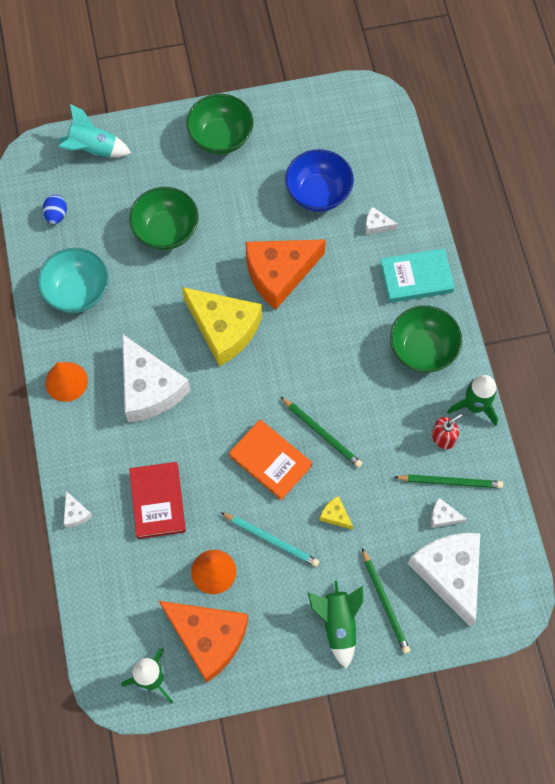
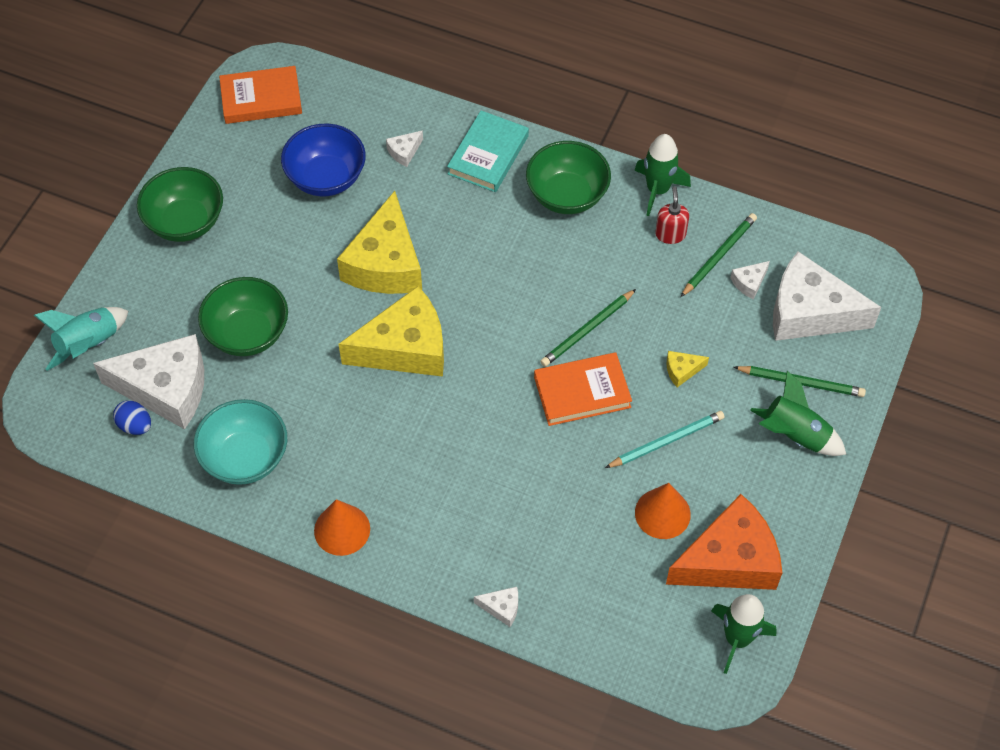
camera: 55 degrees left, 10 degrees down
white cheese [122,334,190,422] -> white cheese moved to [93,334,204,429]
red book [129,462,186,539] -> none
orange cheese [245,239,326,310] -> yellow cheese [337,191,422,294]
green pencil [281,397,362,468] -> green pencil turned 150 degrees clockwise [540,289,636,367]
none -> orange book [219,66,302,124]

